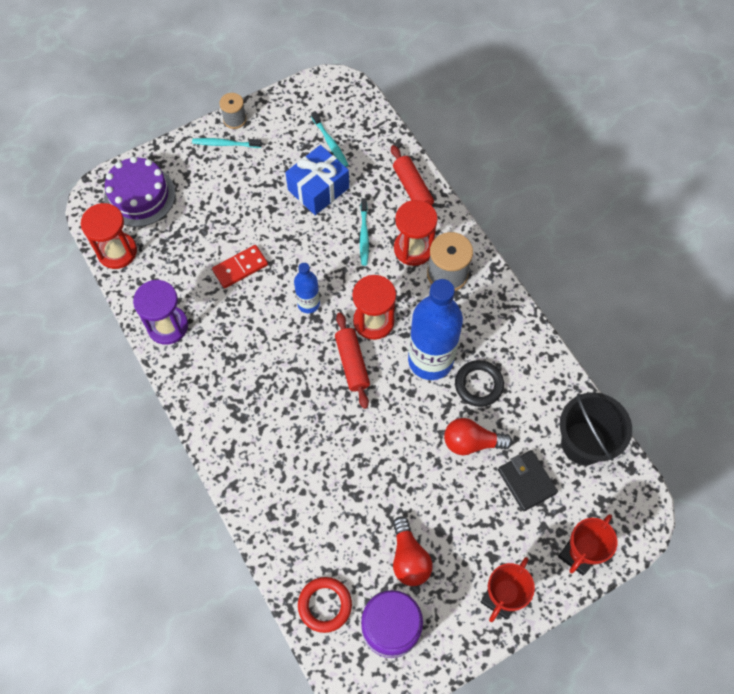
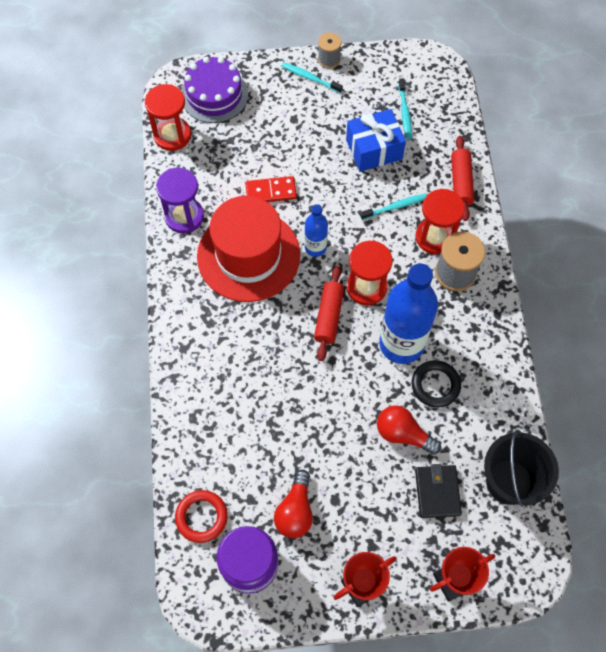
camera: 25 degrees right, 0 degrees up
turquoise toothbrush [360,198,369,266] -> turquoise toothbrush turned 135 degrees counterclockwise [360,193,428,220]
none -> red hat [197,196,300,302]

